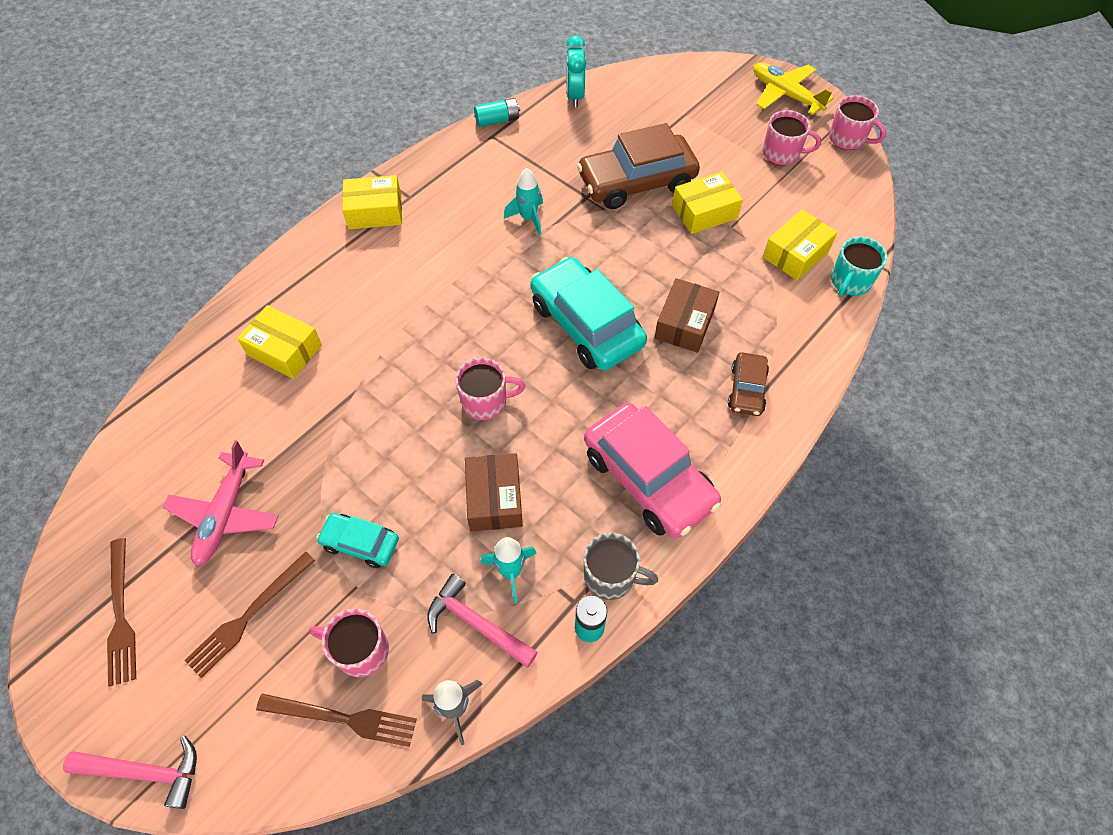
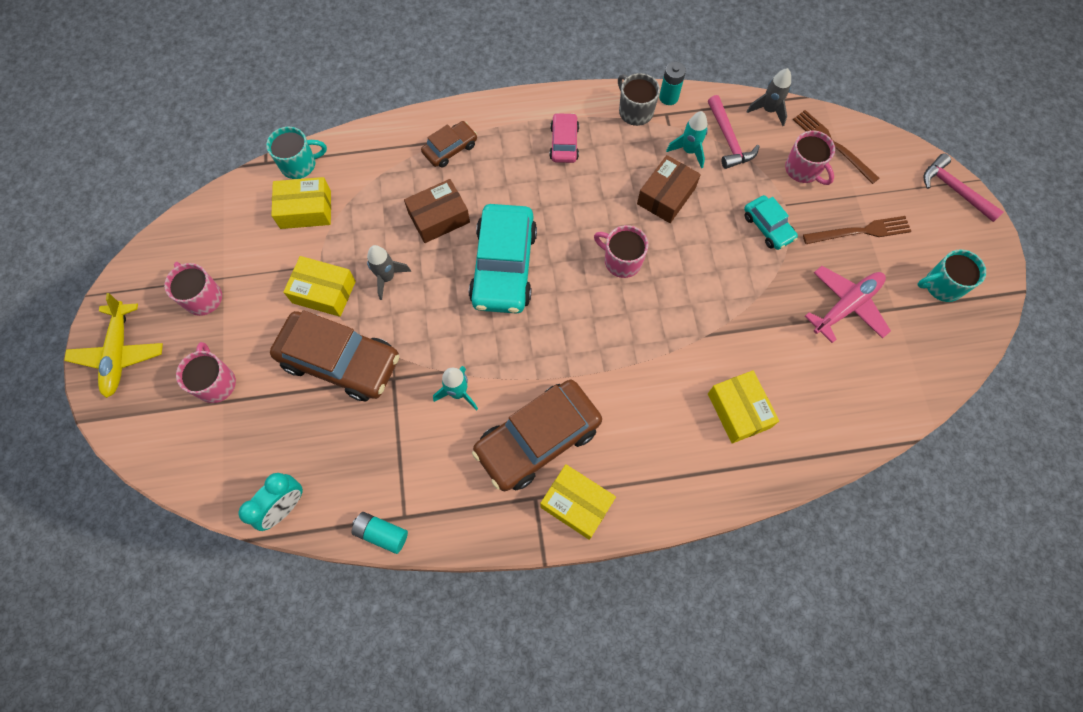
camera: 140 degrees left, 10 degrees up
brown fork [107,538,136,687] -> turquoise mug [917,249,986,302]
pink car [584,403,721,539] -> pink car [550,113,579,163], size x0.51
pink mug [829,95,886,150] -> pink mug moved to [176,342,236,403]
none -> grey rocket [367,245,411,300]
none -> brown car [472,380,602,491]

